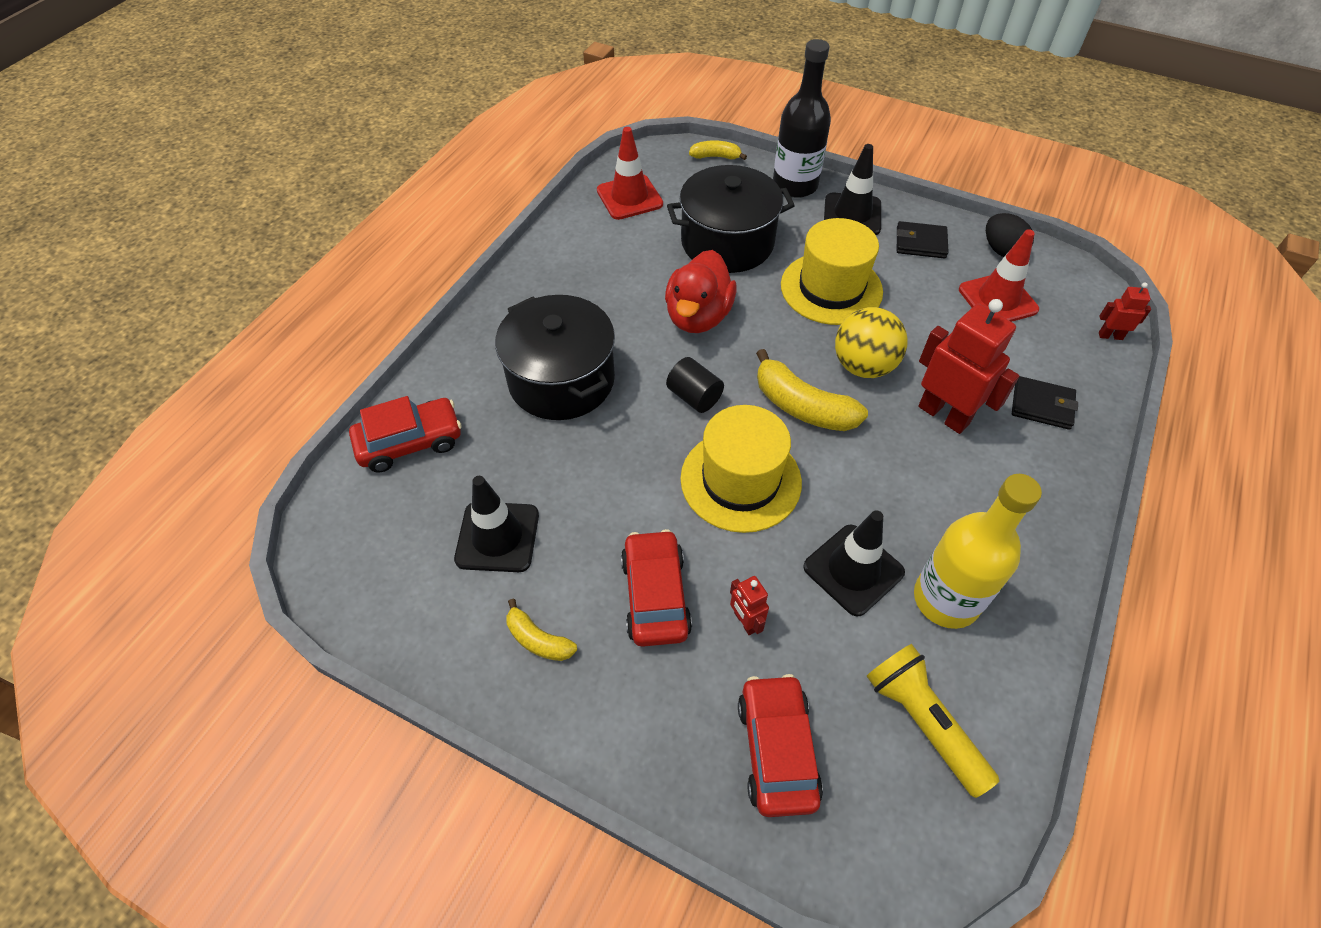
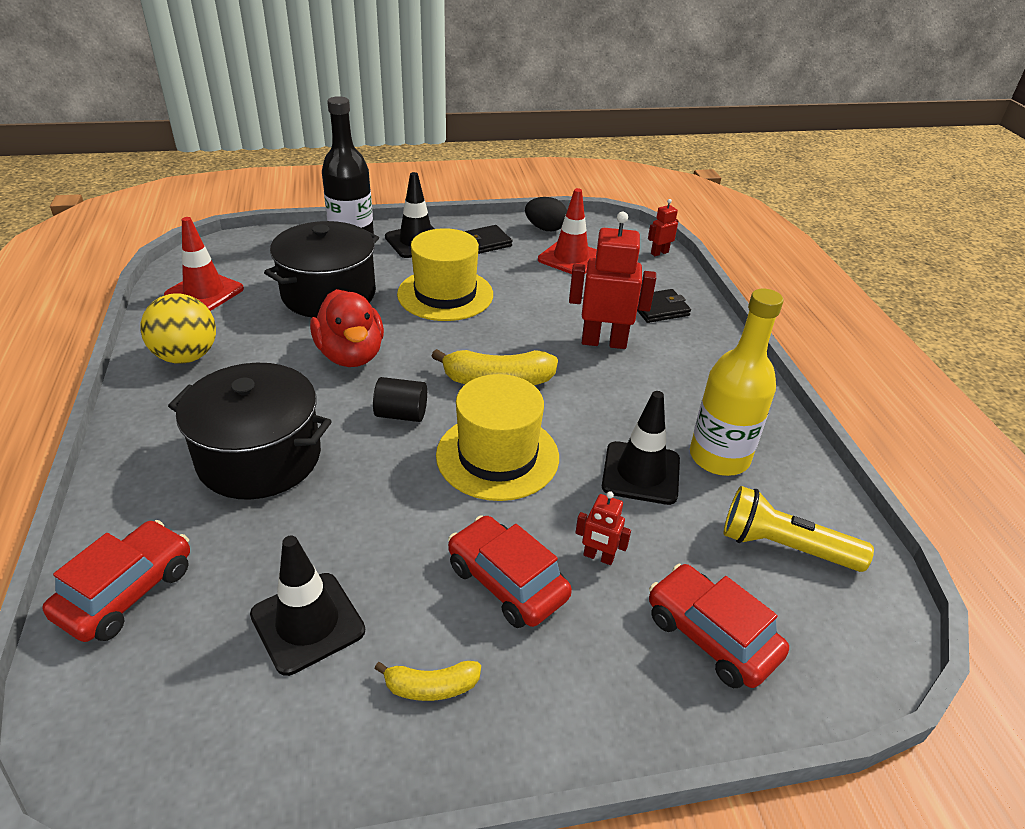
camera: 40 degrees left, 15 degrees down
yellow banana [689,140,747,160] -> none
yellow ball [835,307,908,378] -> yellow ball moved to [140,293,216,364]

